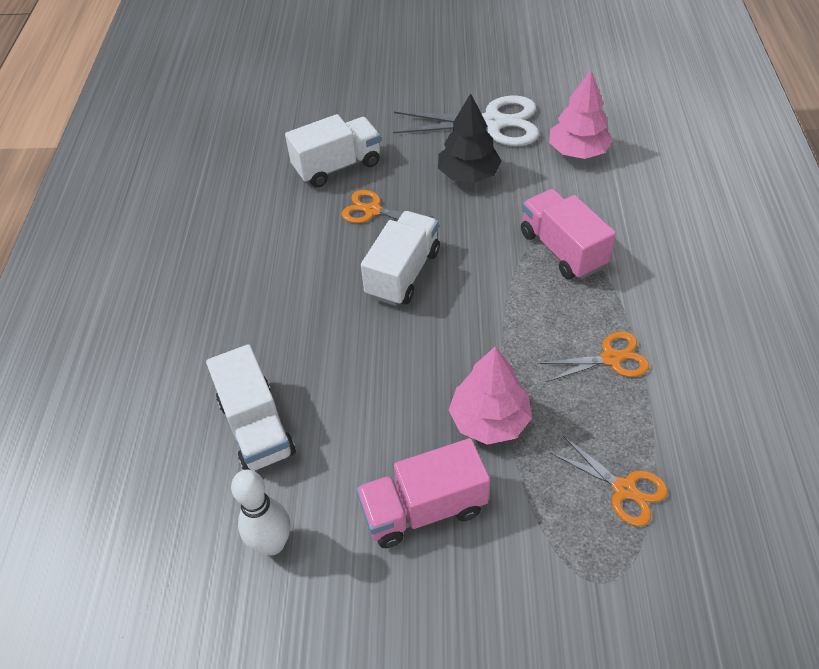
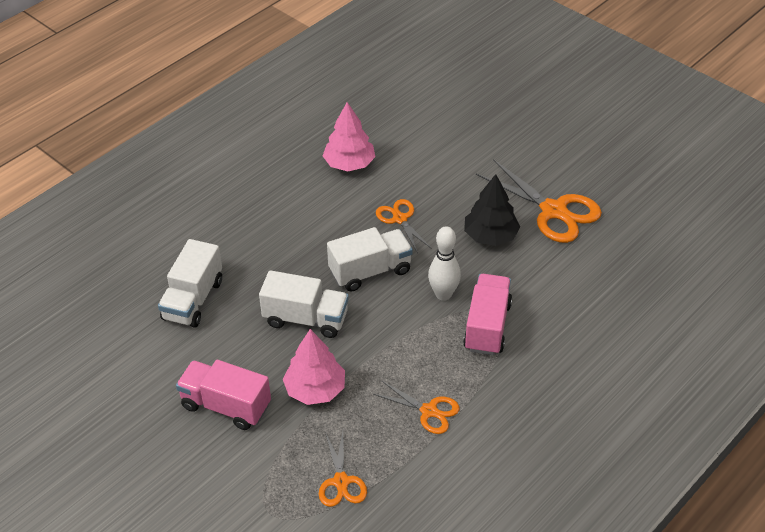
camera: 40 degrees right, 5 degrees down
white bowling pin [231,470,290,555] -> white bowling pin moved to [428,226,461,301]
white truck [285,114,381,187] -> white truck moved to [259,270,349,338]
white scissors [393,96,539,146] -> orange scissors [476,159,602,243]
pink tree [549,70,613,159] -> pink tree moved to [323,102,376,171]

